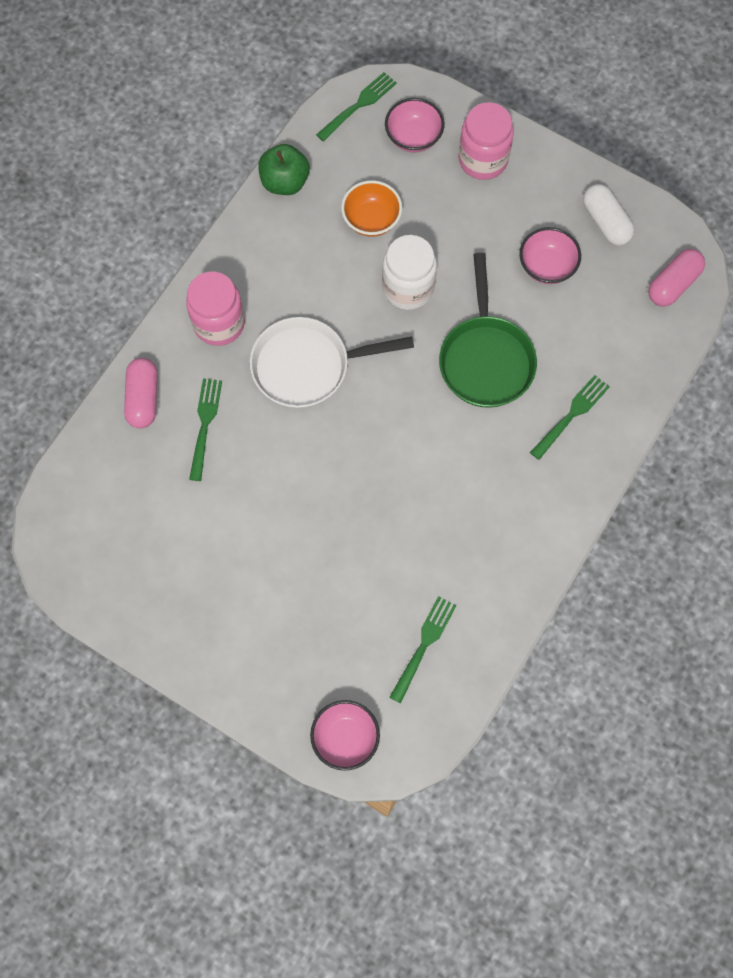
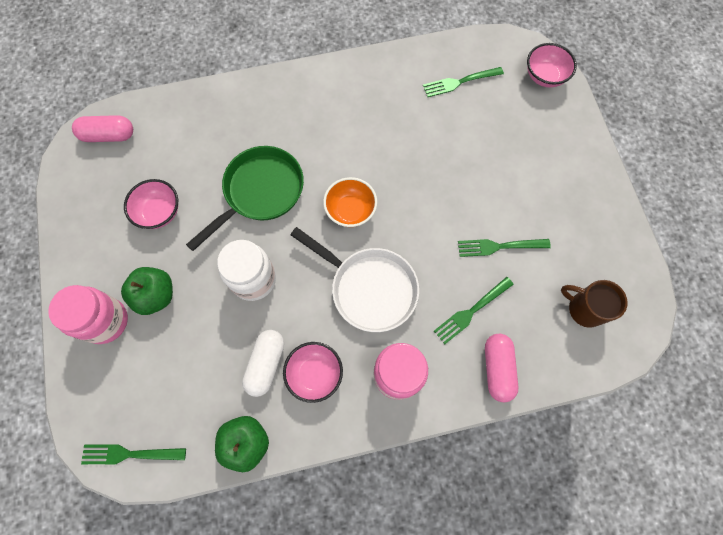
camera: 135 degrees left, 0 degrees up
pink capsule [124,358,157,428] -> pink capsule turned 45 degrees counterclockwise [485,334,518,403]
orange bowl [341,180,402,237] -> orange bowl moved to [323,177,377,227]
pink bowl [385,98,444,152] -> pink bowl moved to [283,342,343,403]
green fork [530,375,610,460] -> green fork moved to [458,239,551,257]
white capsule [583,184,635,246] -> white capsule moved to [242,330,284,397]
none -> green apple [121,267,173,315]
none -> brown mug [561,280,628,328]

